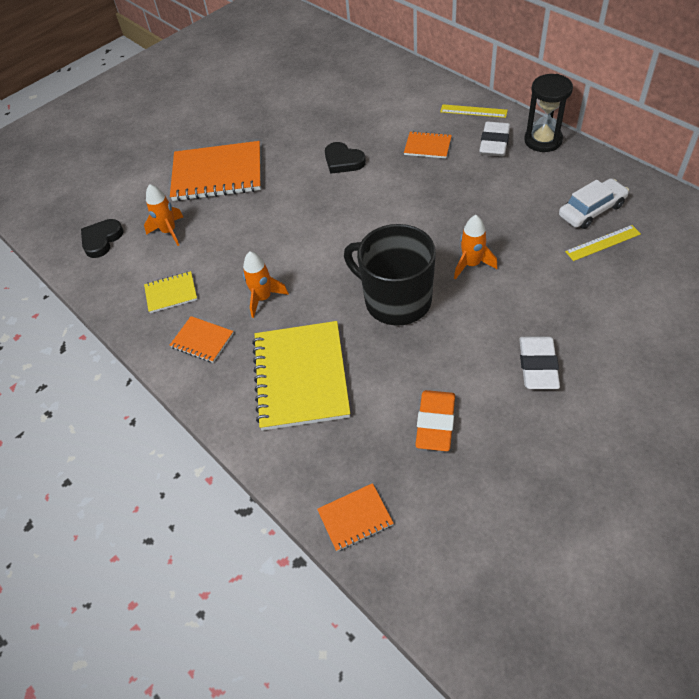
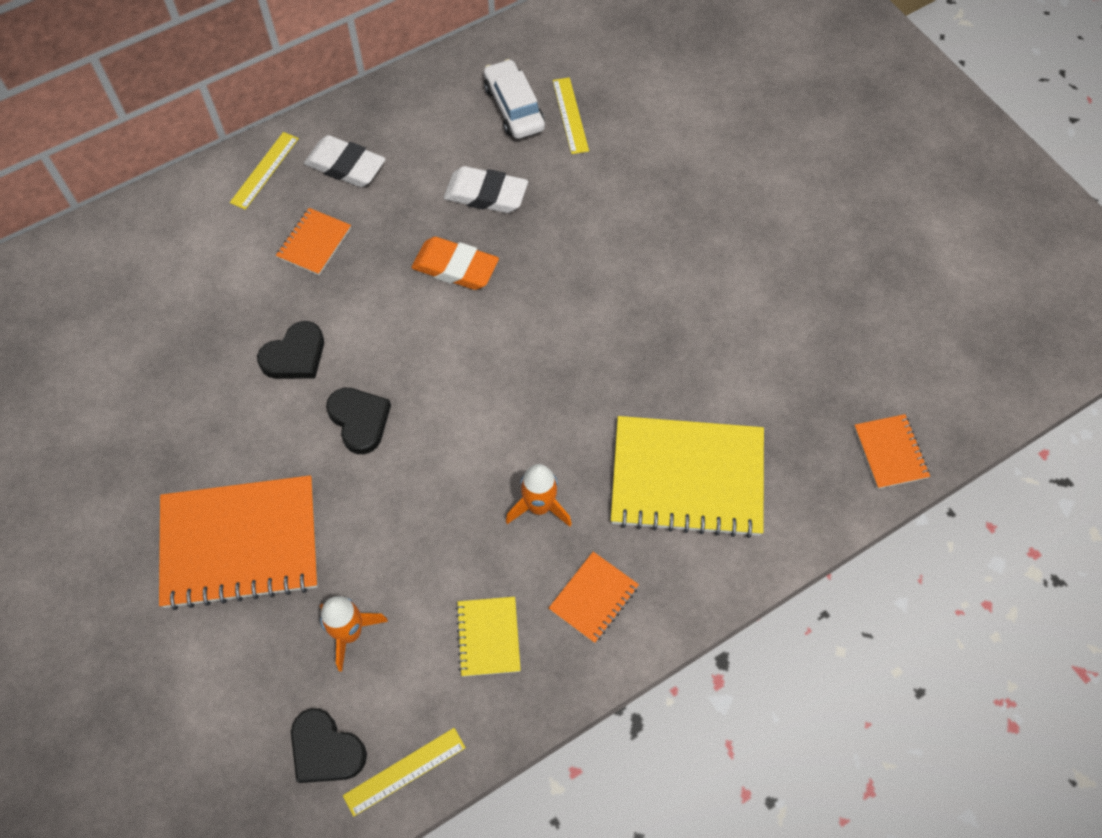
camera: 85 degrees left, 10 degrees up
orange notebook [170,141,261,201] -> orange notebook turned 75 degrees clockwise [159,475,318,610]
black mug [344,224,436,326] -> none
orange eraser [415,390,455,451] -> orange eraser moved to [411,237,499,290]
orange rocket [454,215,498,279] -> none
white eraser [519,336,560,389] -> white eraser moved to [444,166,528,213]
black hourglass [524,74,573,152] -> none
none -> black heart [326,388,391,454]
none -> yellow ruler [343,728,466,817]

